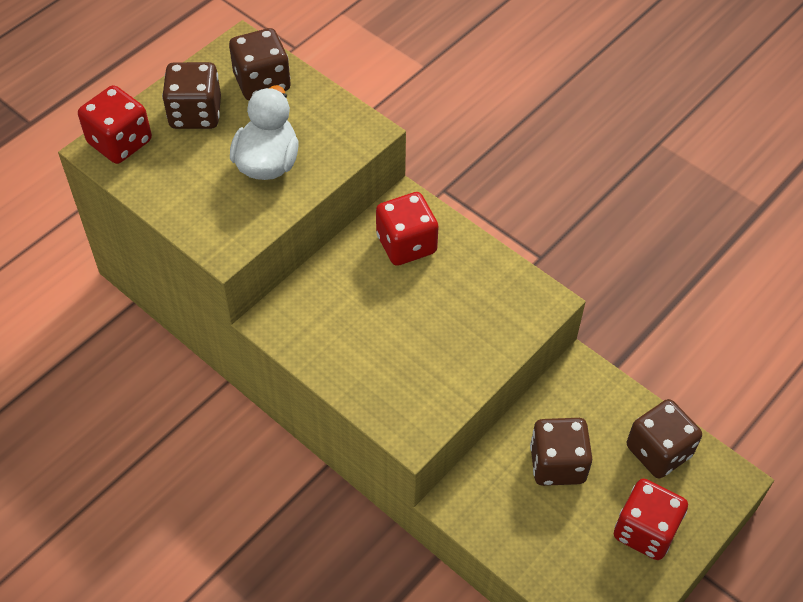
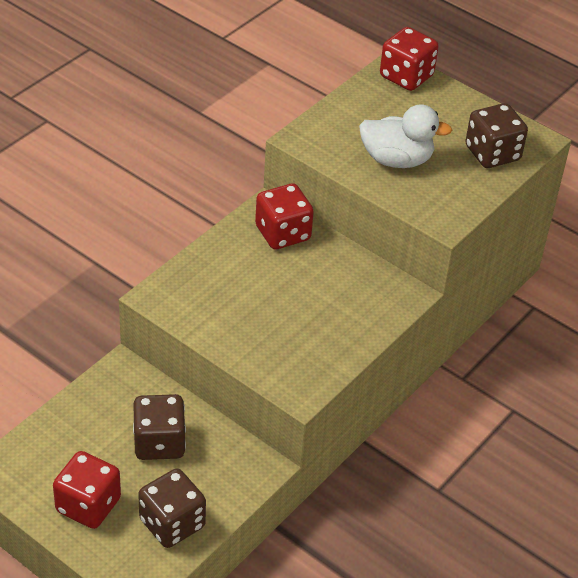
camera: 85 degrees right, 10 degrees down
brown dice [162,62,221,129] -> none
red dice [376,192,439,266] -> red dice moved to [255,183,314,250]

